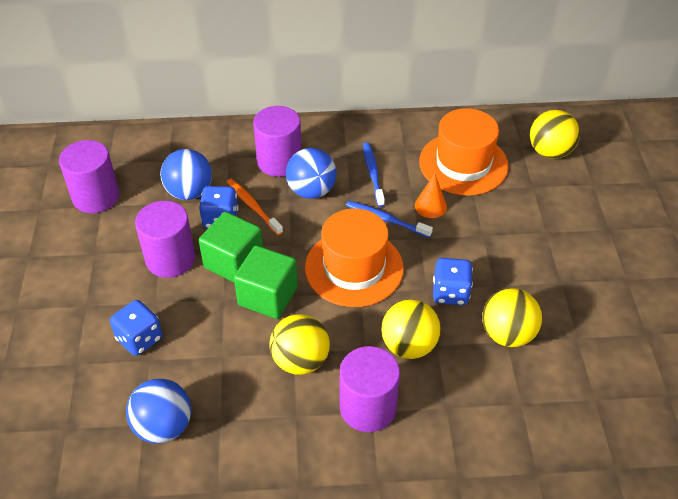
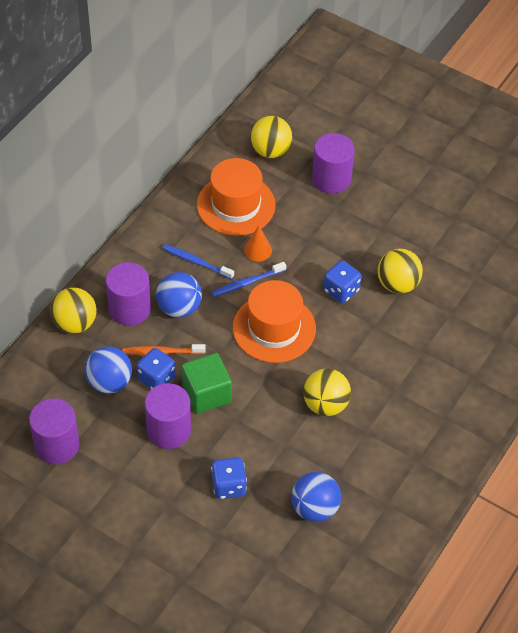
camera: 55 degrees left, 5 degrees up
green cube [234,245,298,319] -> none
purple cylinder [340,346,400,432] -> purple cylinder moved to [312,133,355,194]
yellow ball [381,299,441,359] -> yellow ball moved to [50,288,96,334]

